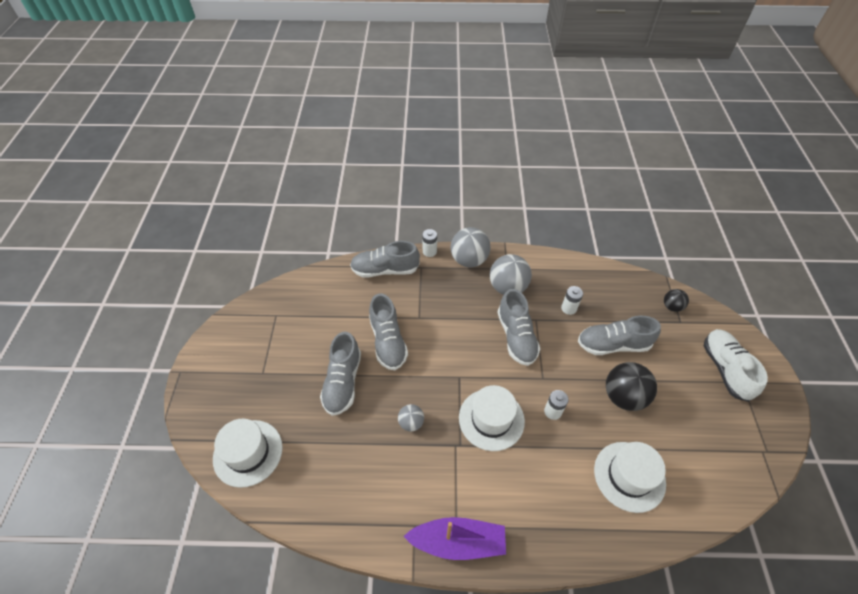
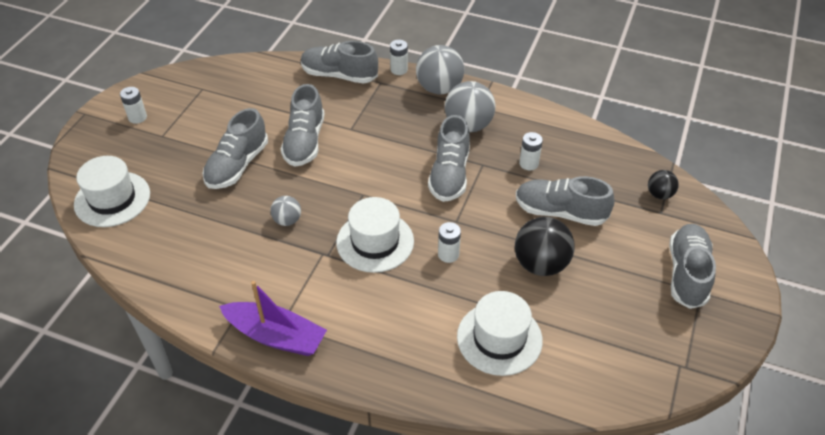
camera: 20 degrees right, 5 degrees down
white shoe [704,329,768,402] -> grey shoe [669,224,716,309]
none -> white battery [120,87,147,124]

